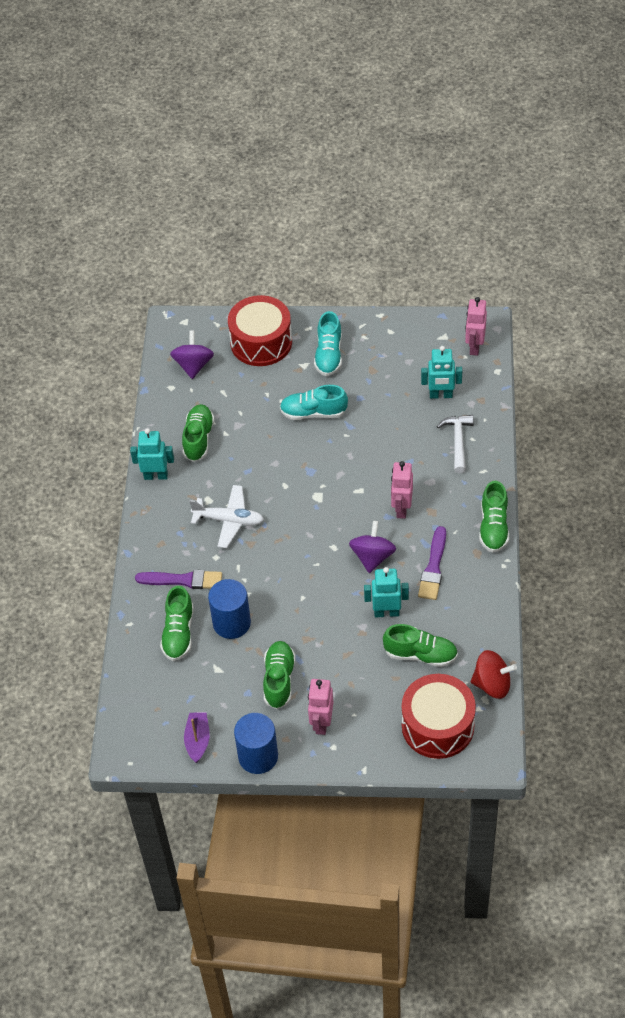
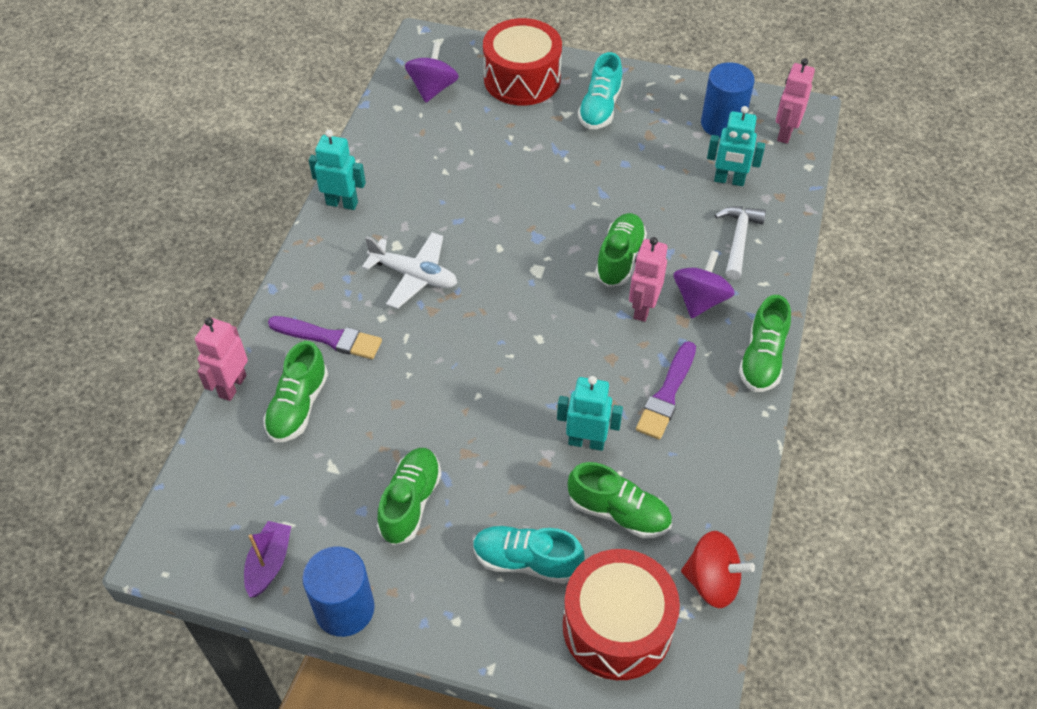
camera: 10 degrees right, 0 degrees up
green shoe [182,404,214,462] -> green shoe moved to [595,213,647,287]
blue cylinder [208,579,251,639] -> blue cylinder moved to [701,62,755,138]
turquoise shoe [280,385,348,420] -> turquoise shoe moved to [473,526,585,584]
pink robot [308,679,333,735] -> pink robot moved to [195,317,248,401]
purple spinning top [349,521,396,573] -> purple spinning top moved to [674,250,735,319]

